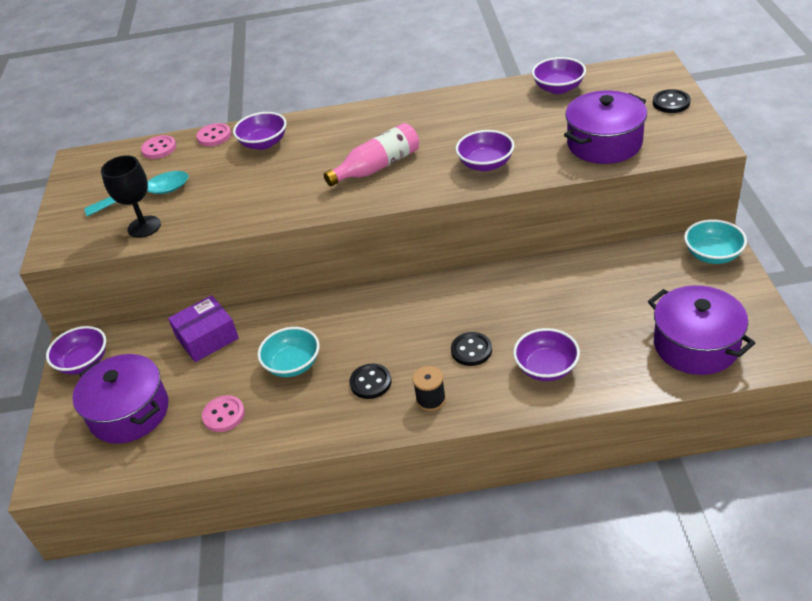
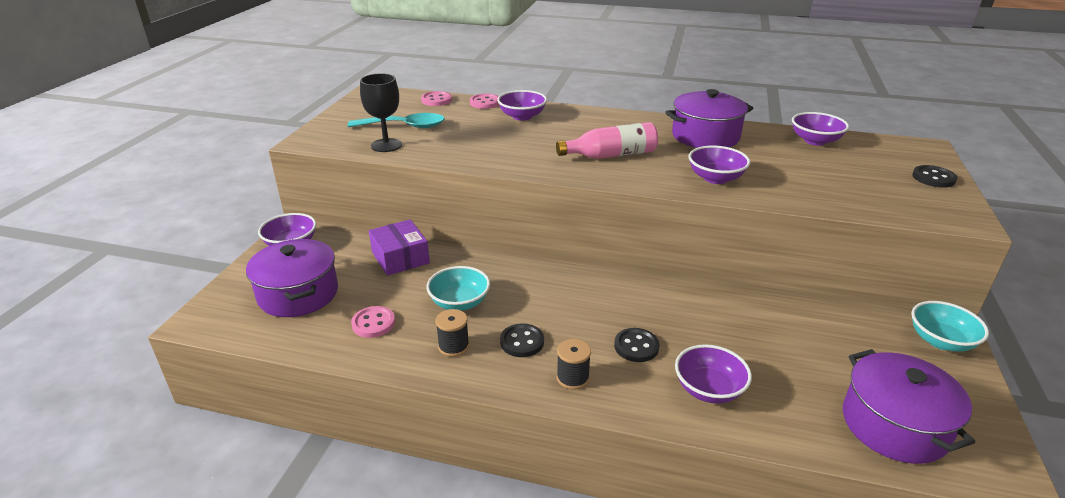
camera: 15 degrees right, 10 degrees down
purple box [168,295,239,362] -> purple box turned 75 degrees clockwise [369,219,430,276]
purple pot [564,91,647,164] -> purple pot moved to [665,89,754,148]
none -> black spool [436,309,469,357]

